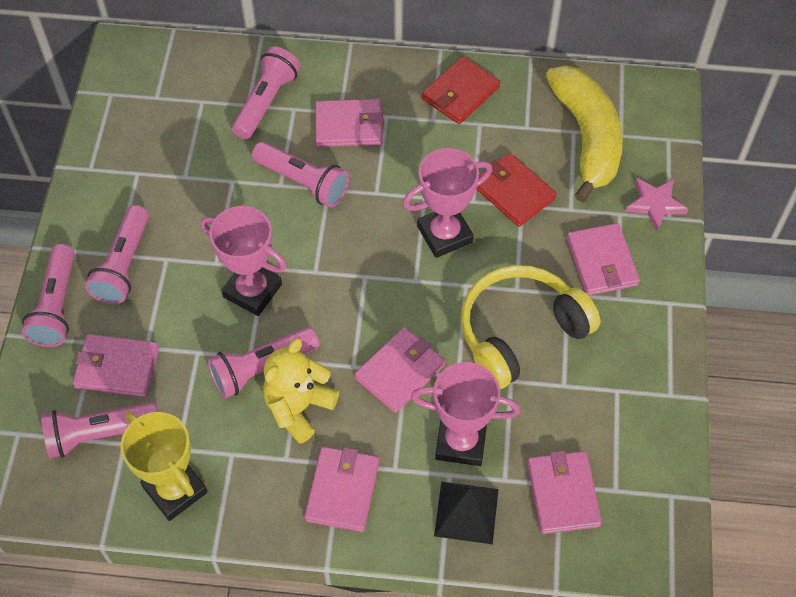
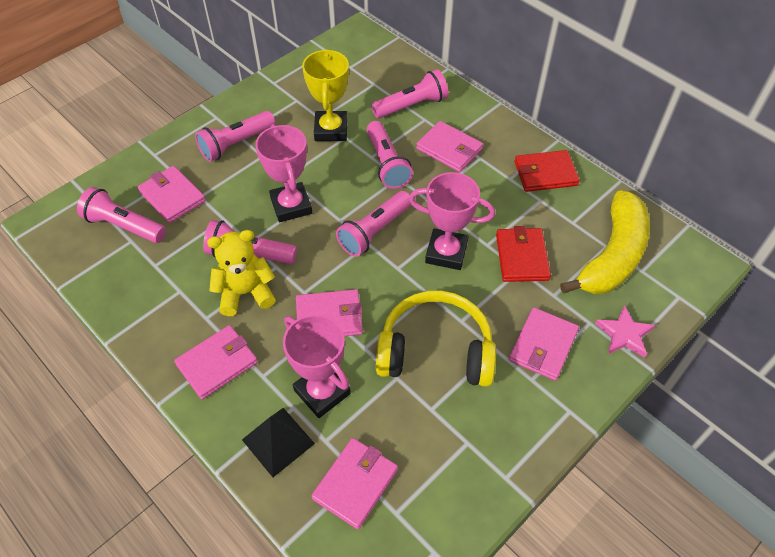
camera: 40 degrees right, 5 degrees down
pink flashlight [22,244,75,347] -> pink flashlight moved to [336,191,411,257]
yellow trophy [120,411,207,521] -> yellow trophy moved to [302,49,349,141]

